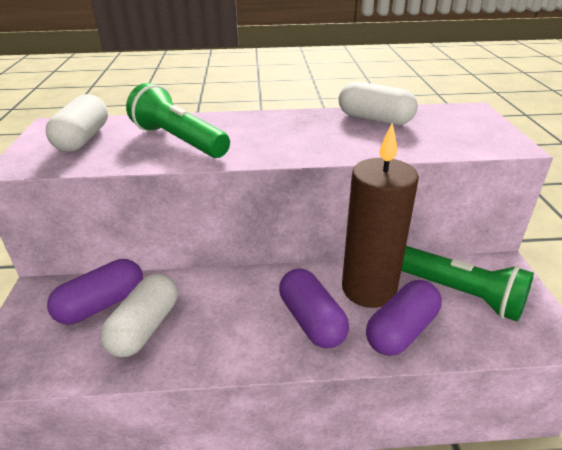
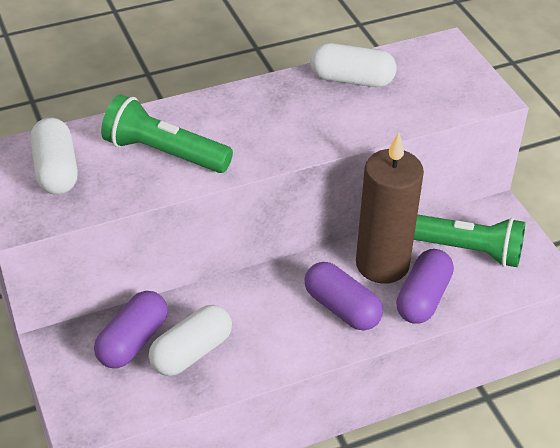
camera: 20 degrees left, 10 degrees up
white capsule [100,274,178,357] -> white capsule turned 45 degrees clockwise [149,305,232,376]

